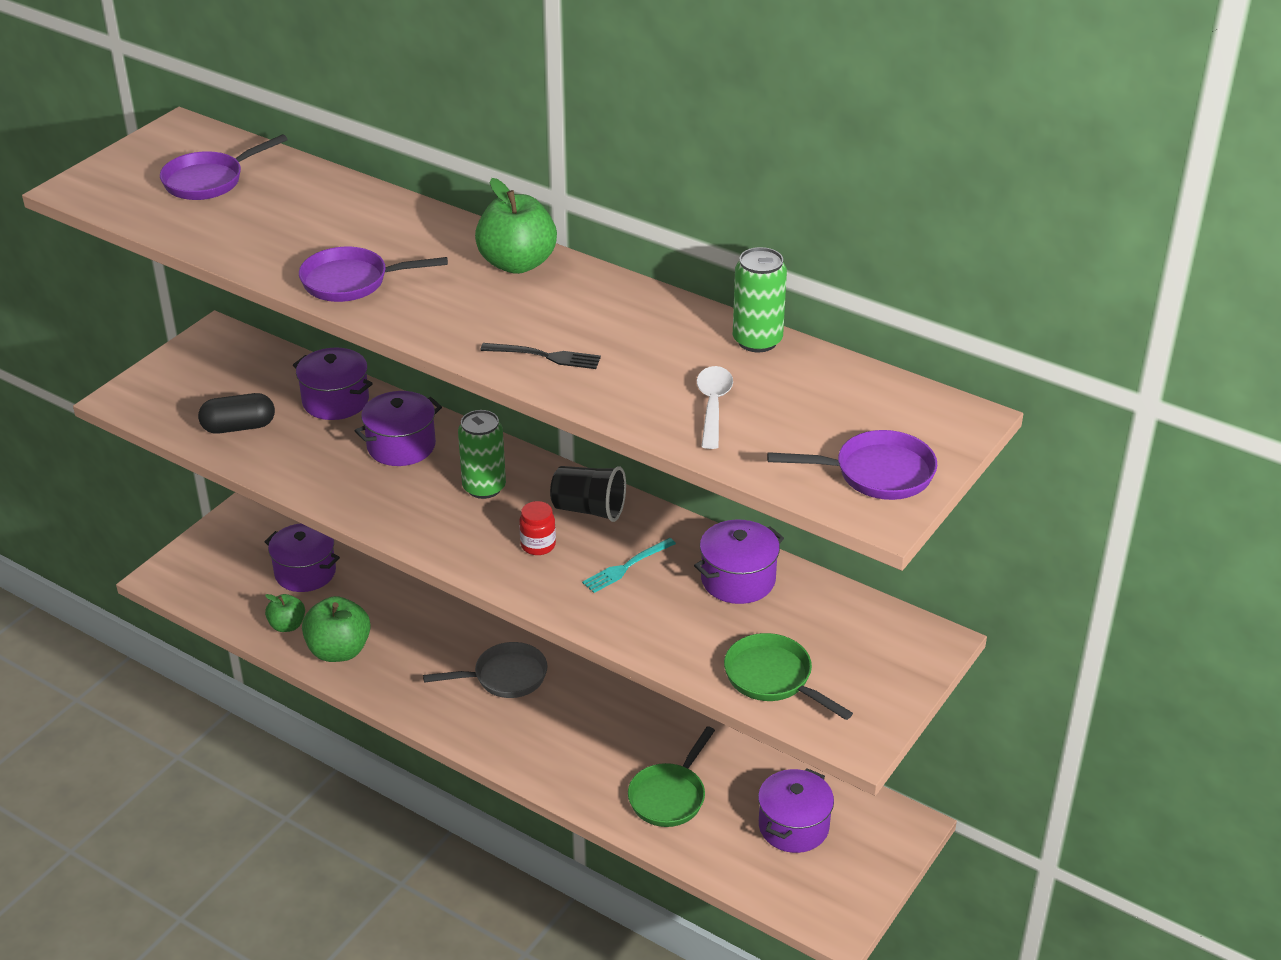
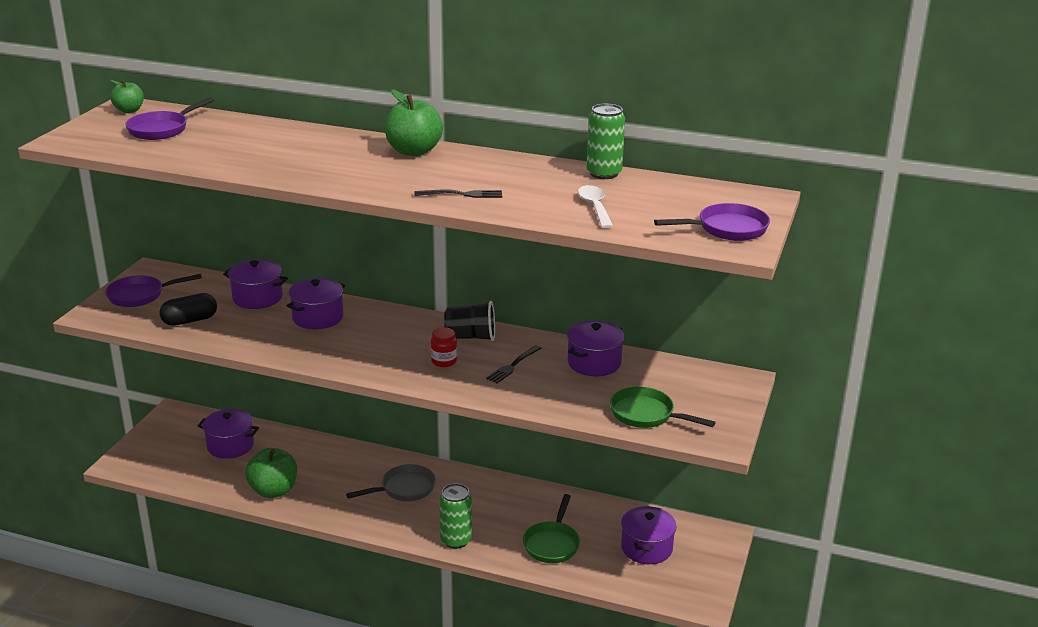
camera: 15 degrees left, 10 degrees down
green apple [265,594,305,632] -> green apple moved to [110,80,144,113]
purple pan [299,247,448,302] -> purple pan moved to [105,274,202,307]
green can [458,410,506,499] -> green can moved to [439,483,472,549]
turquoise fork [582,538,676,593] -> black fork [486,345,542,383]

